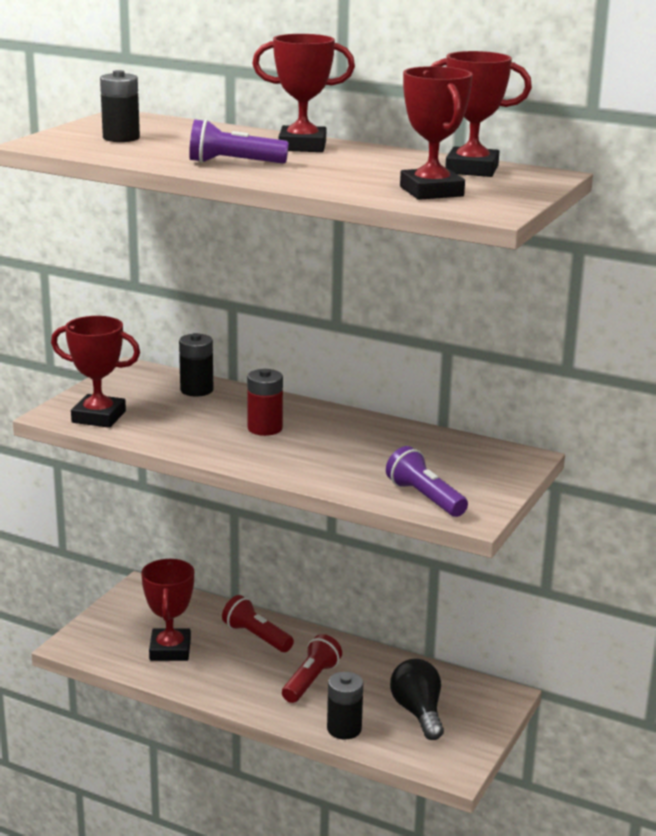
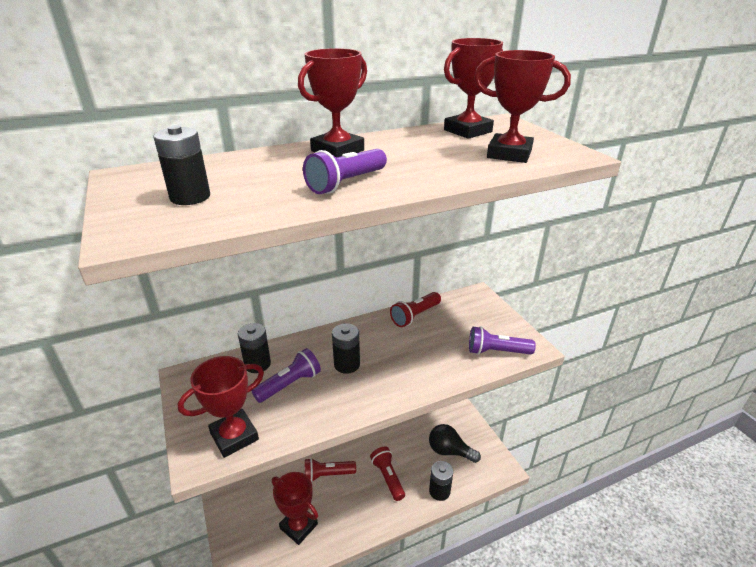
camera: 50 degrees left, 10 degrees up
red battery [247,369,283,436] -> black battery [332,323,360,374]
none -> purple flashlight [252,348,321,403]
none -> red flashlight [390,292,441,327]

